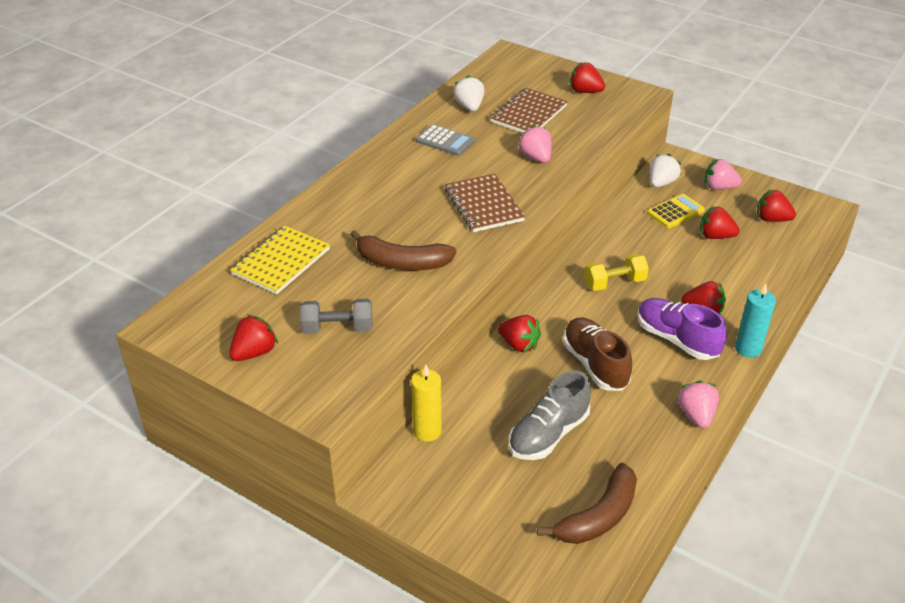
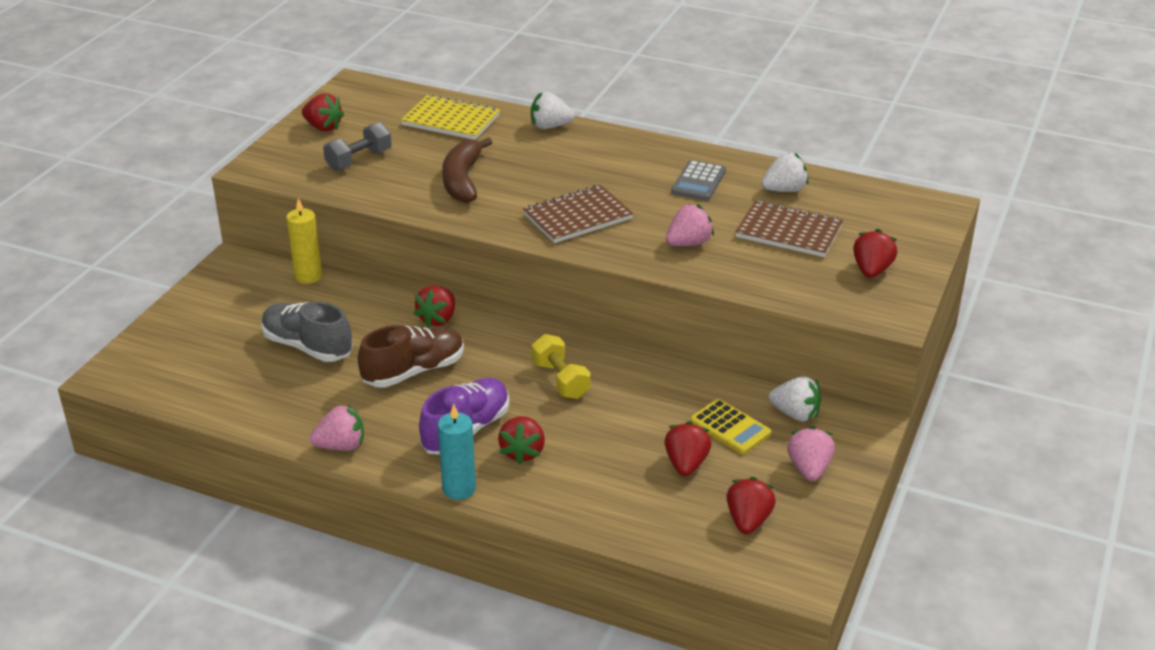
camera: 80 degrees right, 5 degrees down
grey dumbbell [300,299,372,334] -> grey dumbbell turned 60 degrees clockwise [323,122,392,171]
brown banana [537,463,637,544] -> none
none -> white strawberry [531,92,575,129]

